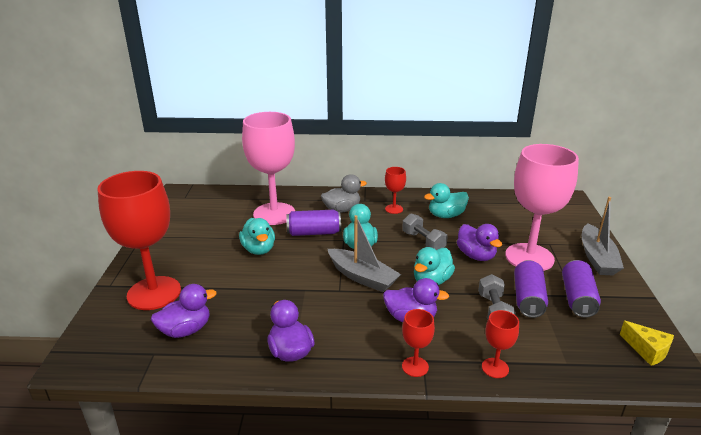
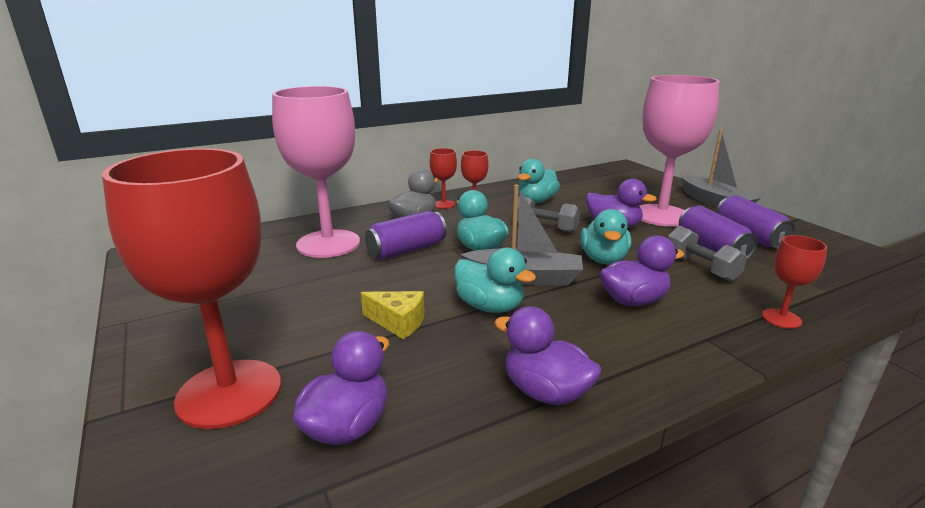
camera: 30 degrees left, 5 degrees down
turquoise duck [239,218,275,255] -> turquoise duck moved to [454,247,536,313]
red goblet [402,309,435,377] -> red goblet moved to [430,148,457,209]
yellow cheese [620,321,674,366] -> yellow cheese moved to [361,291,425,339]

